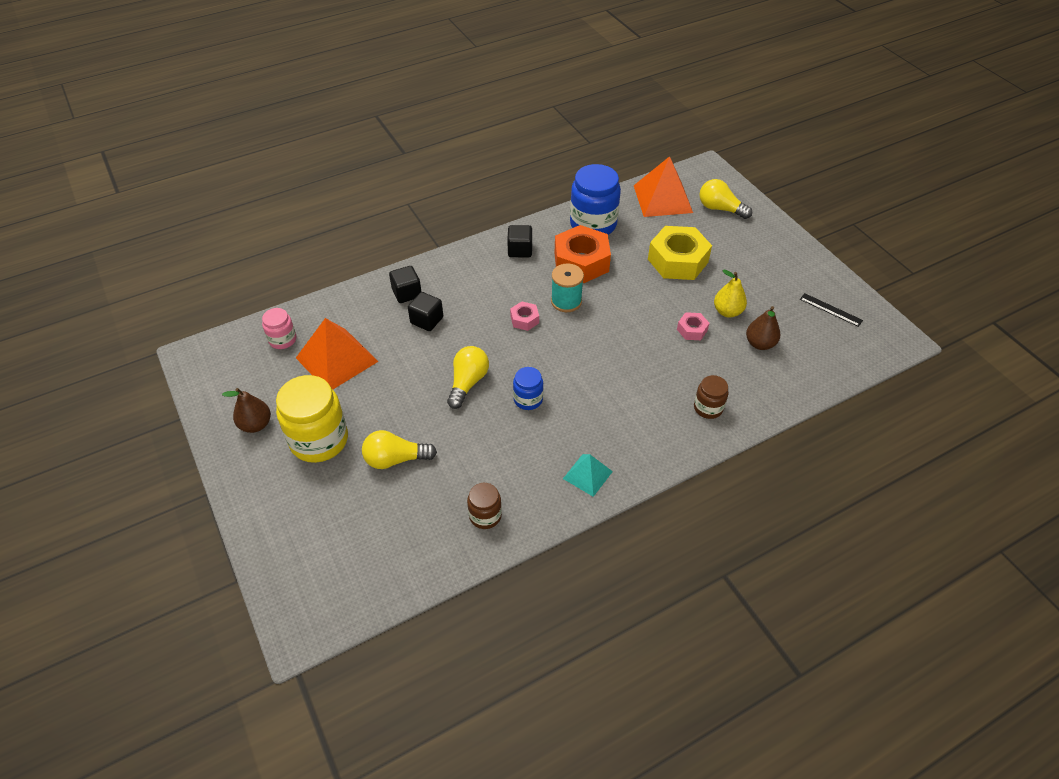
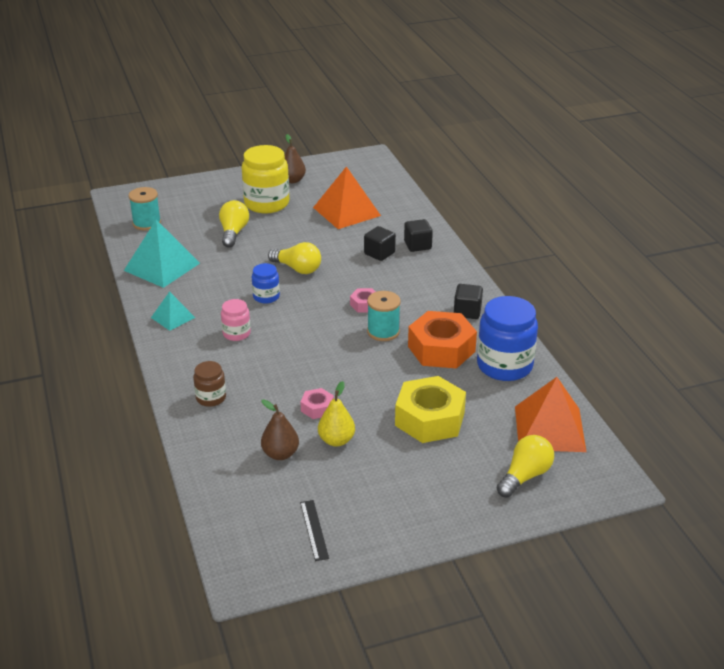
camera: 100 degrees right, 15 degrees down
pink jar [262,308,296,349] -> pink jar moved to [221,299,251,341]
brown jar [467,483,502,529] -> turquoise pyramid [124,220,200,288]
black ruler [800,293,863,327] -> black ruler turned 60 degrees counterclockwise [300,500,329,561]
none -> turquoise spool [129,187,161,230]

